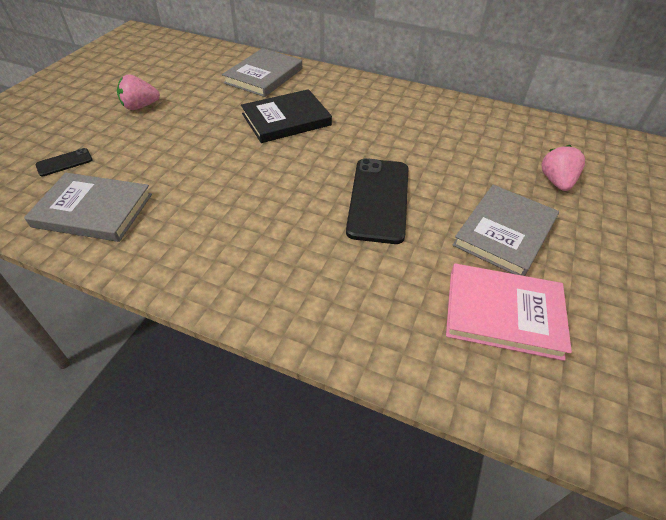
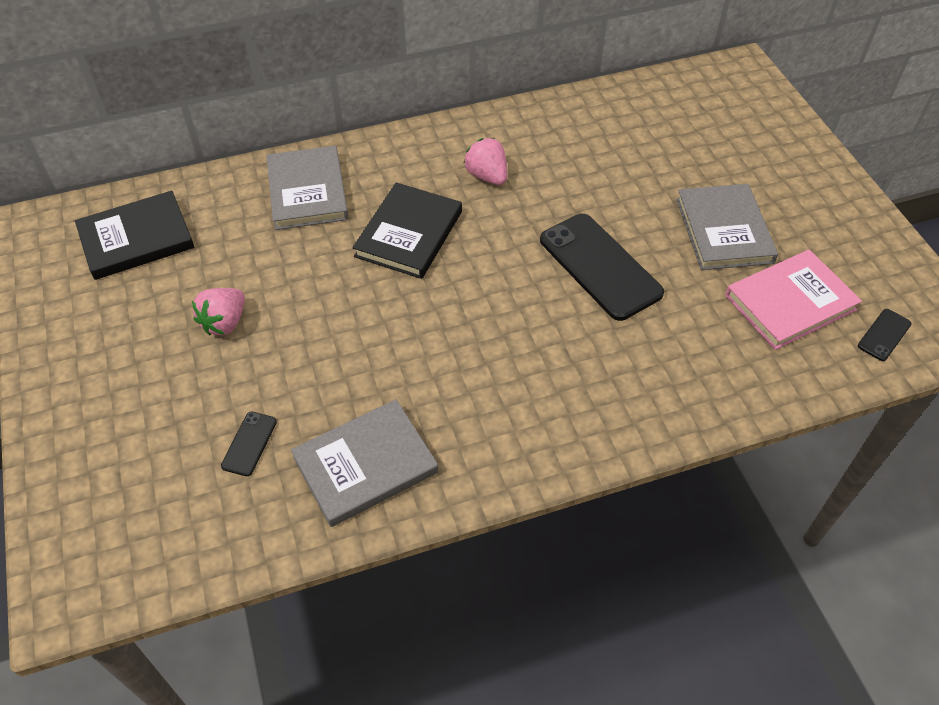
camera: 40 degrees left, 5 degrees up
pink strawberry [541,145,585,191] -> pink strawberry moved to [464,138,507,185]
none -> black book [75,191,194,280]
none -> black phone [858,309,912,361]

